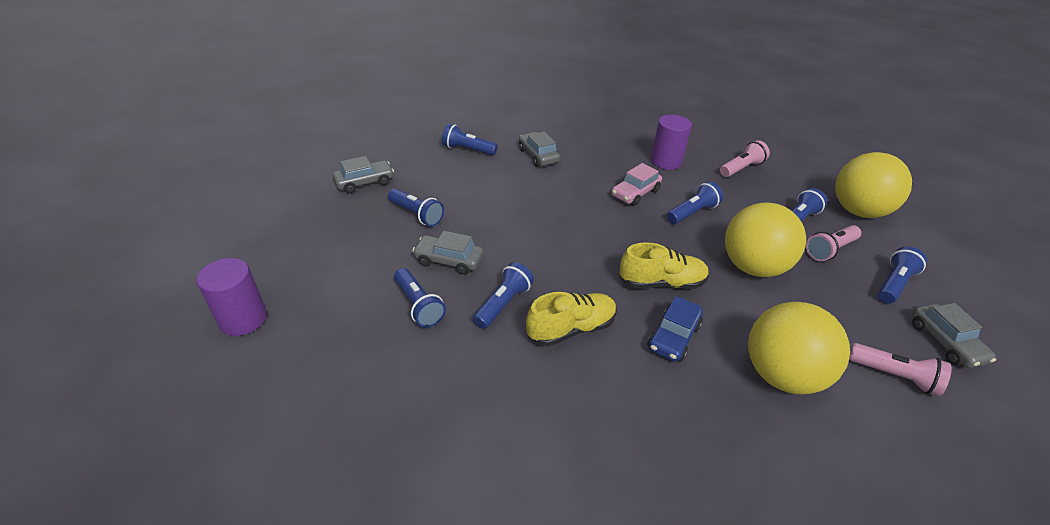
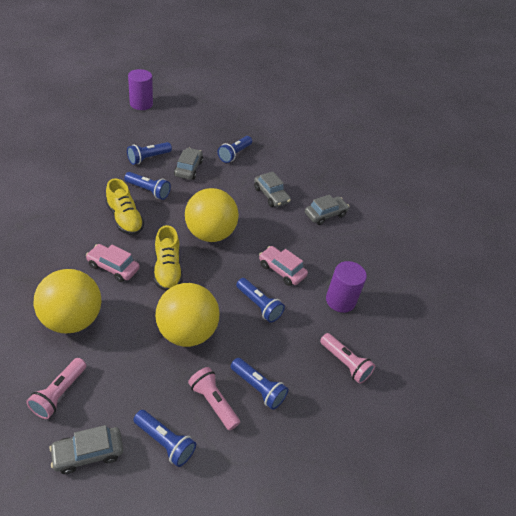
camera: 80 degrees right, 5 degrees up
grey car [333,156,394,193] -> grey car moved to [254,172,291,207]
blue flashlight [442,124,498,155] -> none
blue car [647,296,703,362] -> pink car [86,244,140,282]
yellow ball [835,152,912,218] -> yellow ball moved to [185,188,239,242]

